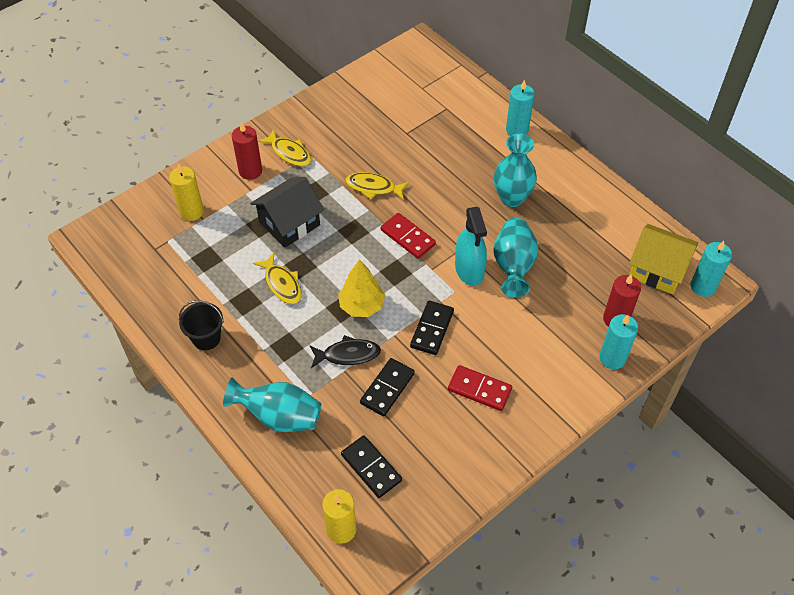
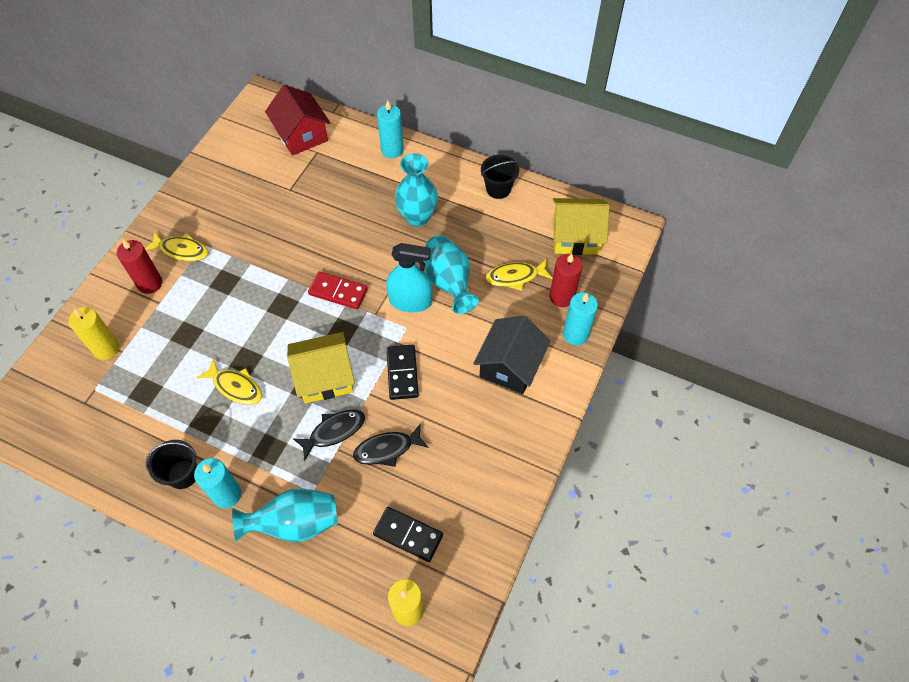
camera: 25 degrees left, 5 degrees up
black house [250,177,324,248] -> black house moved to [473,316,550,394]
yellow tree [338,259,385,317] -> yellow house [287,332,355,404]
yellow fish [345,172,409,200] -> yellow fish moved to [485,259,553,291]
black domino [360,358,415,417] -> black fish [353,424,429,467]
red domino [448,365,512,411] -> none
turquoise spray bottle [455,207,487,286] -> turquoise spray bottle turned 45 degrees counterclockwise [386,243,432,312]
turquoise candle [691,241,732,297] -> turquoise candle moved to [194,458,241,508]
none -> red house [265,85,330,156]
none -> black bucket [481,155,519,199]

